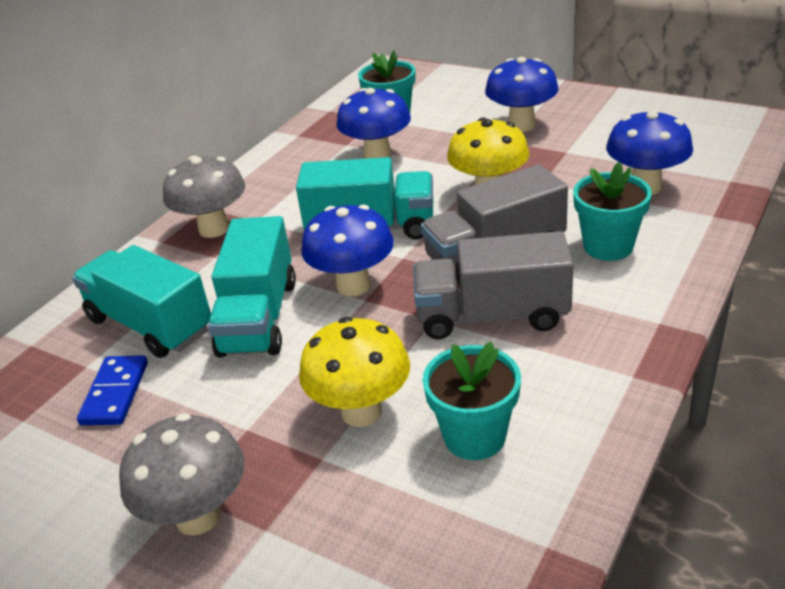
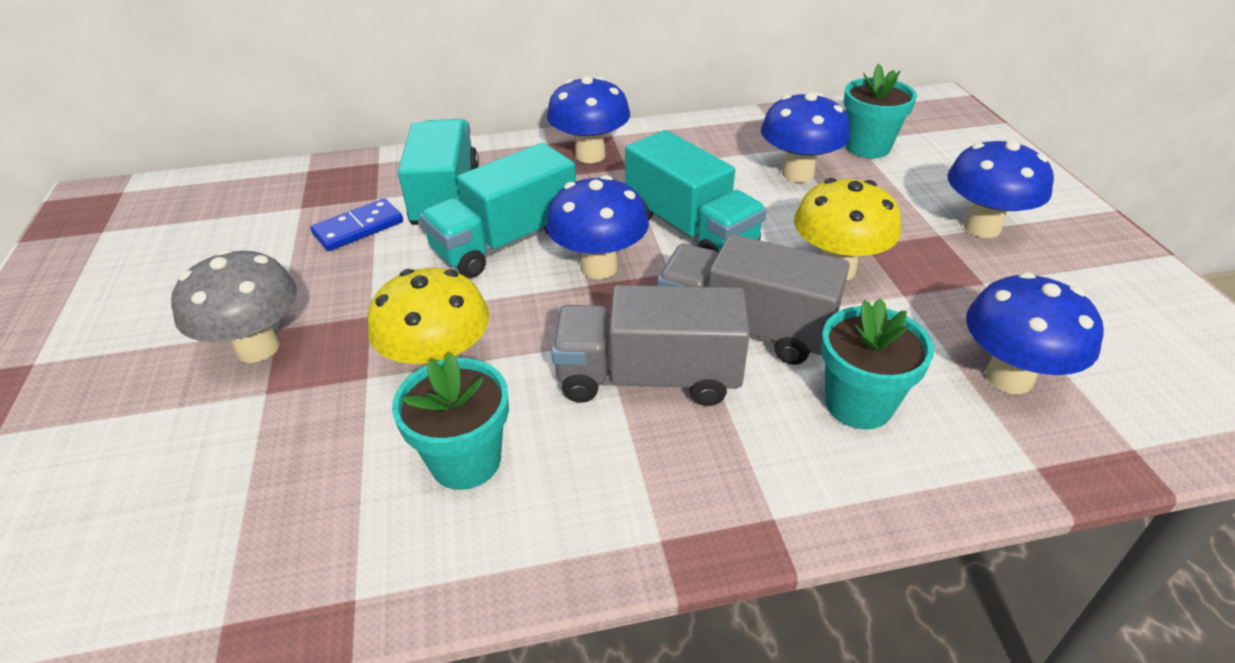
camera: 45 degrees right, 5 degrees up
grey mushroom [163,156,245,238] -> blue mushroom [547,76,630,163]
grey truck [413,231,574,339] -> grey truck turned 45 degrees counterclockwise [551,285,750,406]

